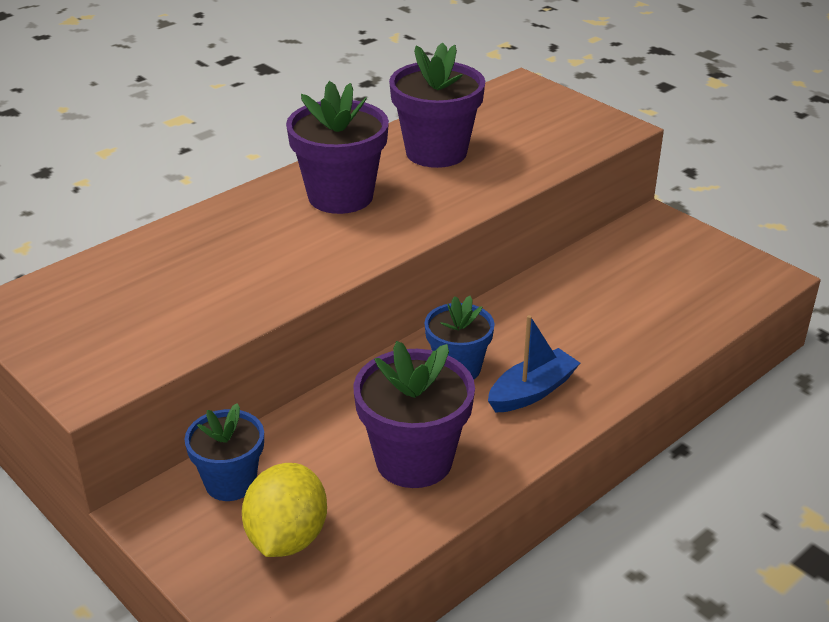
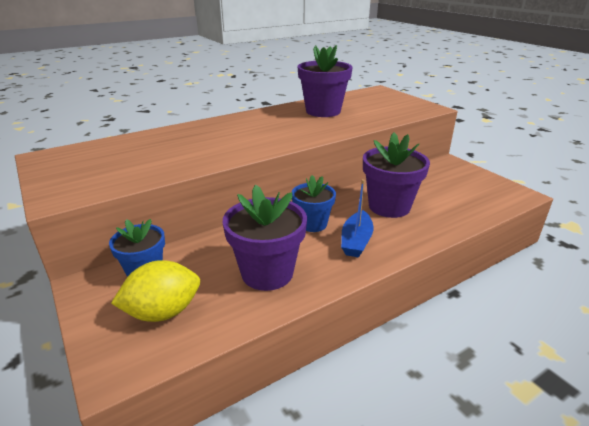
camera: 10 degrees right, 5 degrees down
yellow lemon [242,463,327,557] -> yellow lemon turned 45 degrees clockwise [111,260,200,322]
purple flower pot [286,81,389,214] -> purple flower pot moved to [363,133,430,218]
blue boat [488,315,580,413] -> blue boat turned 135 degrees clockwise [341,179,374,257]

